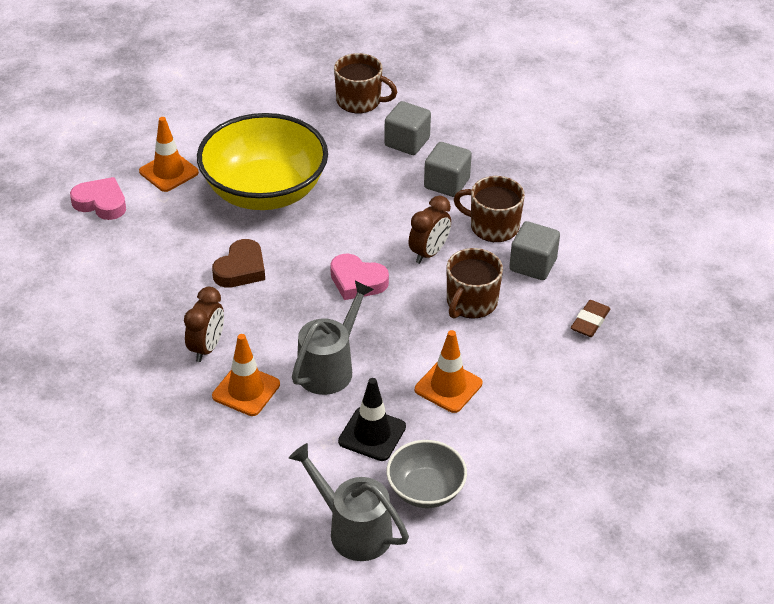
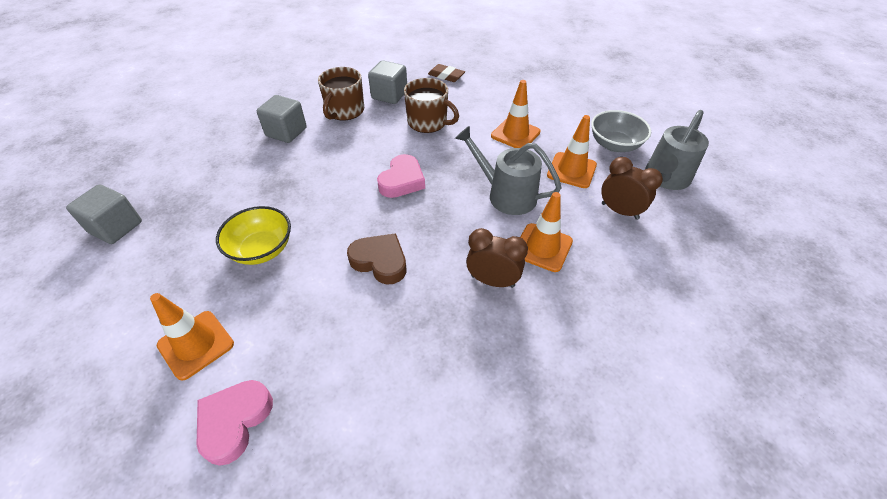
camera: 90 degrees left, 5 degrees up
yellow bowl [197,113,328,210] -> yellow bowl [216,206,291,265], size x0.51
brown mug [334,53,397,113] -> none
black traffic cone [338,378,406,461] -> orange traffic cone [547,115,597,188]
grey cube [384,101,431,155] -> grey cube moved to [66,184,142,244]
brown clock [408,196,451,264] -> brown clock moved to [602,157,663,220]

